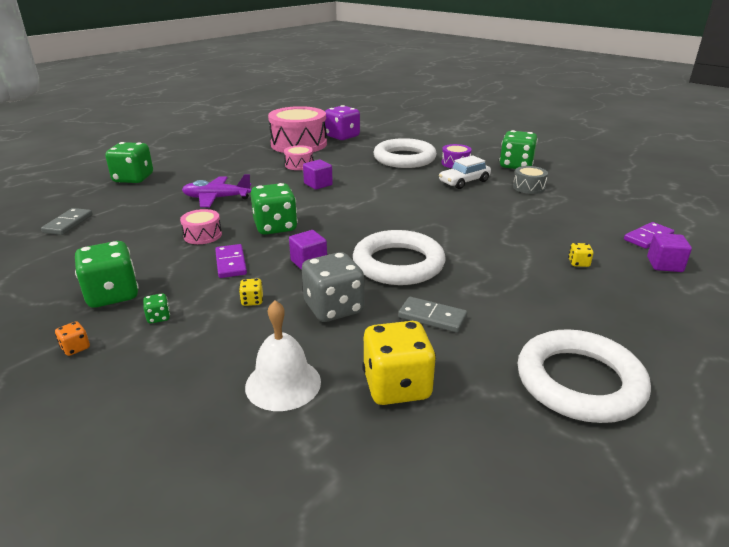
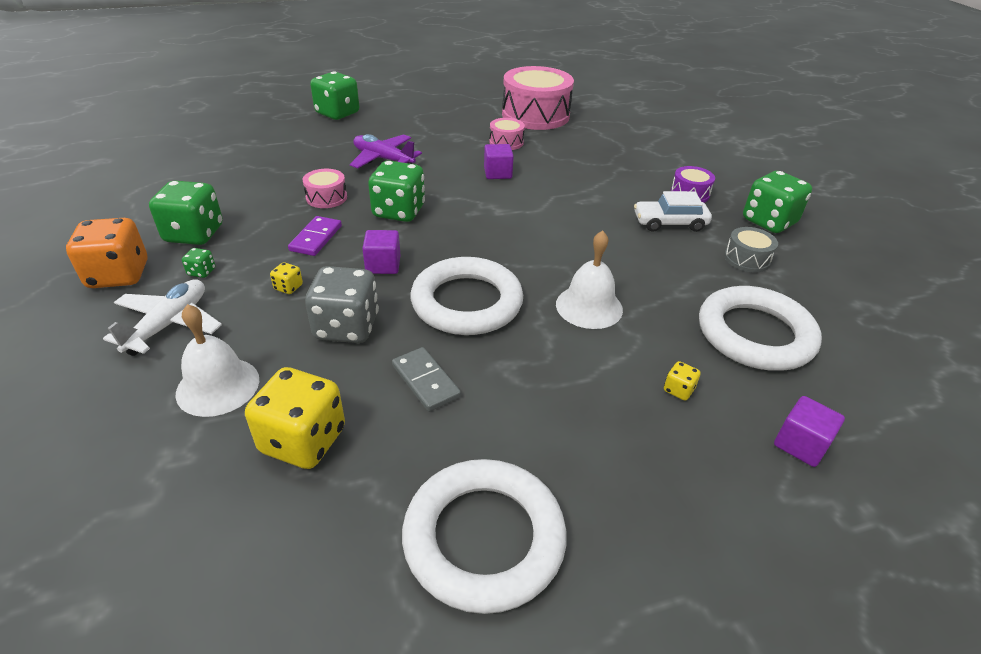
camera: 30 degrees right, 10 degrees up
grey domino [41,208,93,235] -> none
orange dice [55,321,90,356] -> orange dice [66,218,147,288], size x2.34
purple dice [325,105,360,140] -> none
white ring [374,138,437,168] -> white ring moved to [699,286,822,371]
purple domino [624,222,674,249] -> none
none -> white plane [103,279,222,356]
none -> white bell [556,230,623,329]

